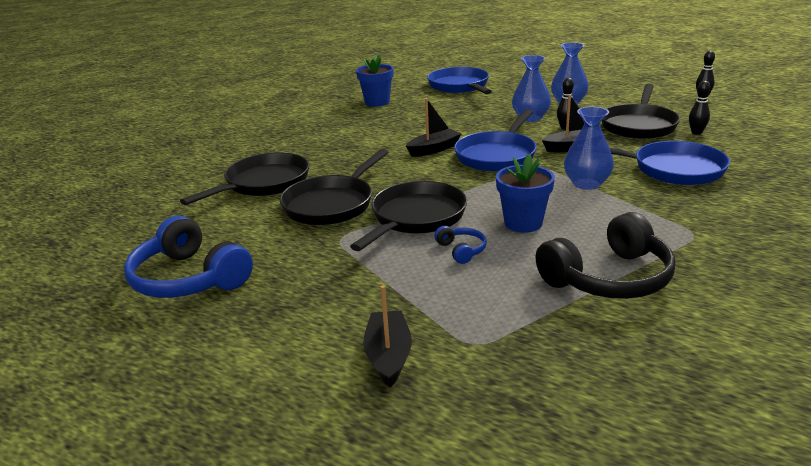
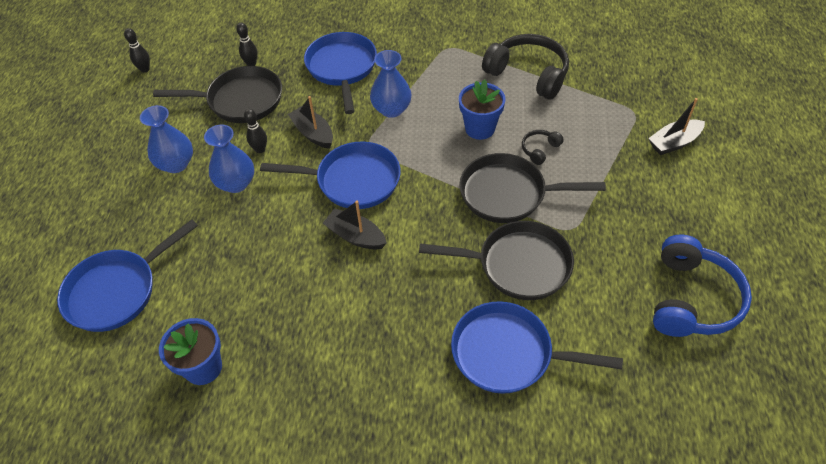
camera: 115 degrees left, 25 degrees up
black pan [180,152,309,205] -> blue pan [451,301,623,394]
blue headphones [434,226,487,264] -> black headphones [522,130,564,165]

